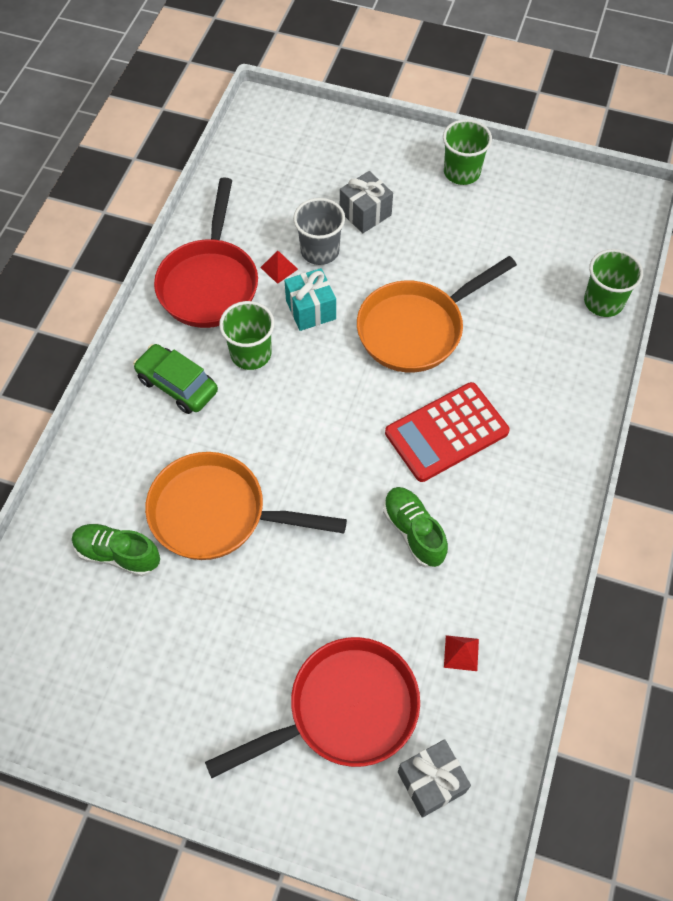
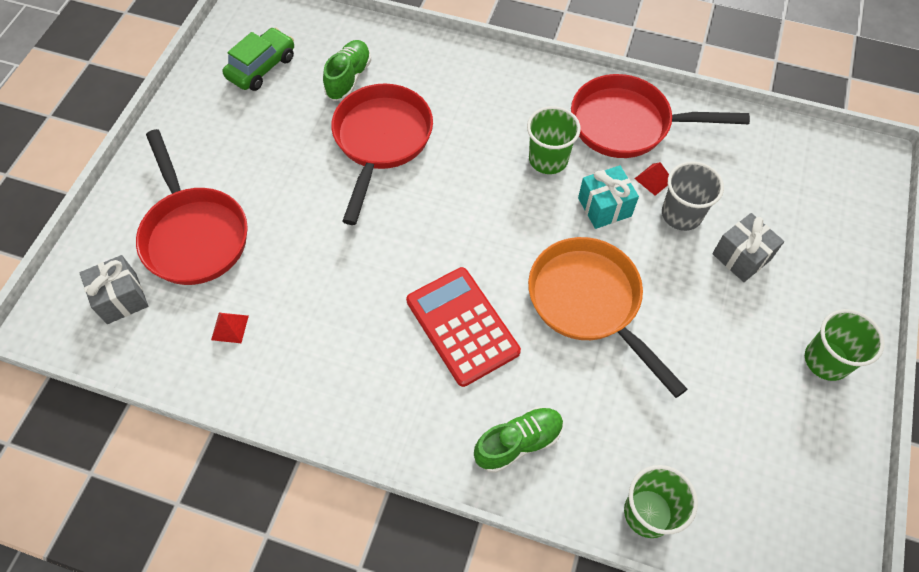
camera: 90 degrees right, 0 degrees up
green car [133,344,218,414] -> green car moved to [222,28,294,91]
orange pan [145,452,347,560] -> red pan [331,84,433,225]
green shoe [383,487,448,567] -> green shoe moved to [474,407,564,473]

